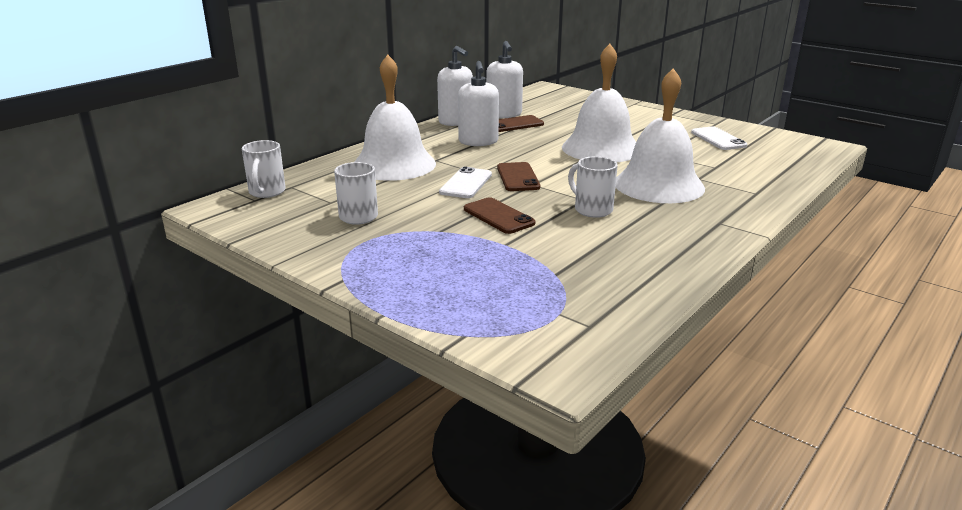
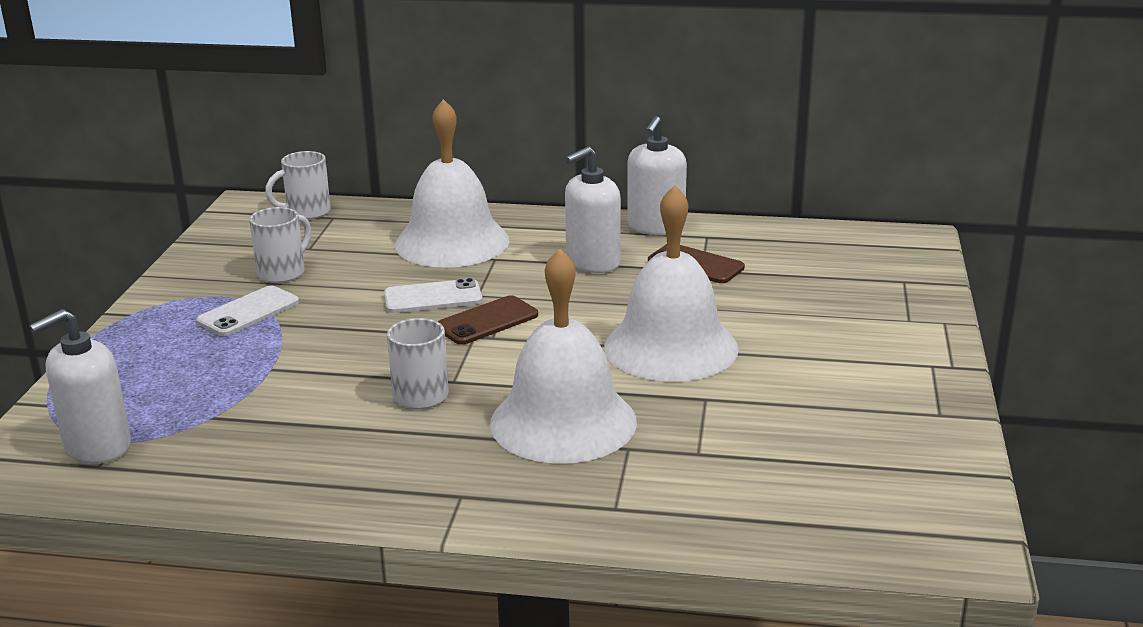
camera: 60 degrees right, 0 degrees up
brown phone [464,197,535,234] -> none
white soap dispenser [486,41,523,118] -> white soap dispenser moved to [29,309,131,464]
white phone [691,126,747,150] -> white phone moved to [196,285,299,336]

